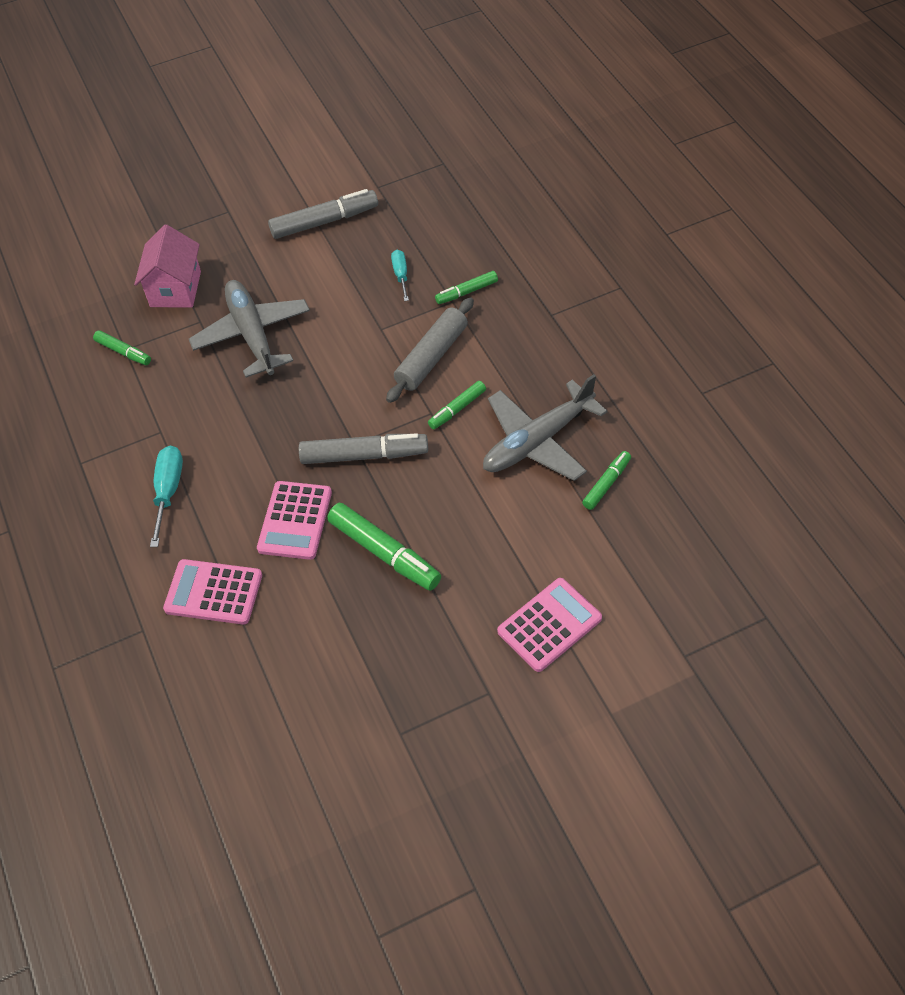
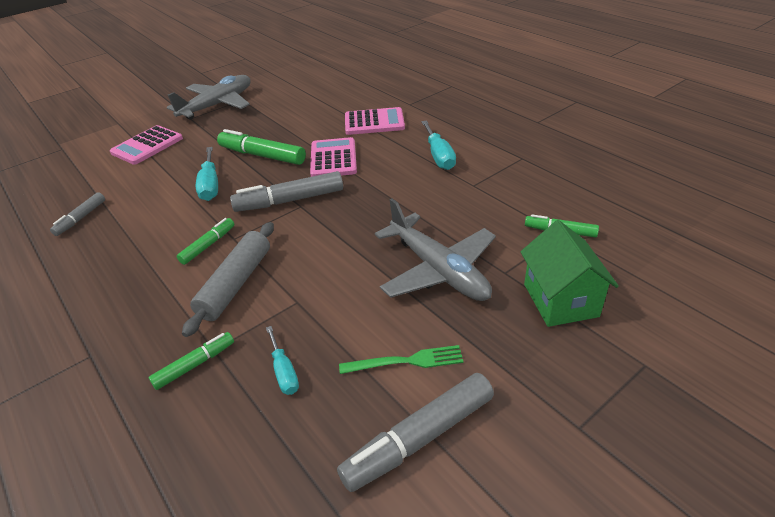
camera: 165 degrees right, 15 degrees down
pink house [134,225,201,307] -> green house [520,220,619,327]
grey plane [483,374,607,481] -> grey plane moved to [167,75,251,120]
green marker [582,451,631,510] -> grey marker [50,192,105,236]
none -> turquoise screwdriver [196,147,218,201]
none -> green fork [339,345,464,374]

